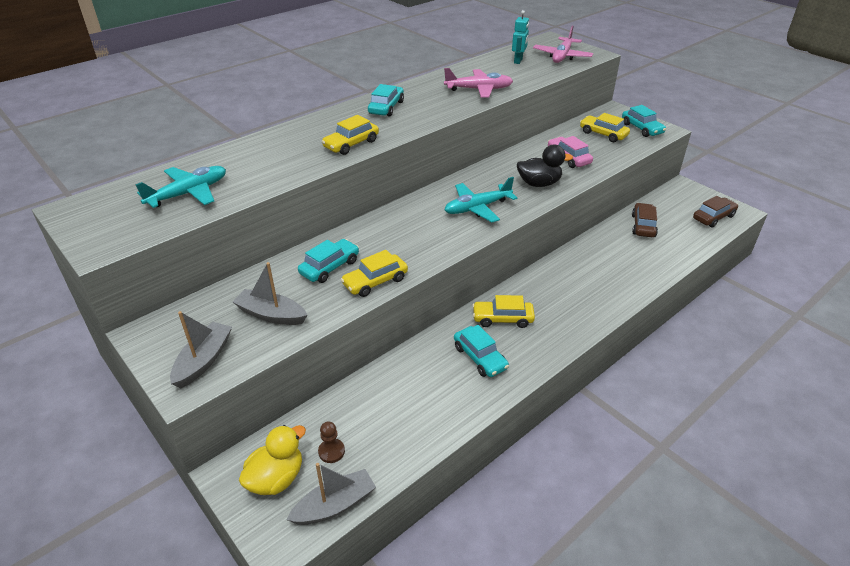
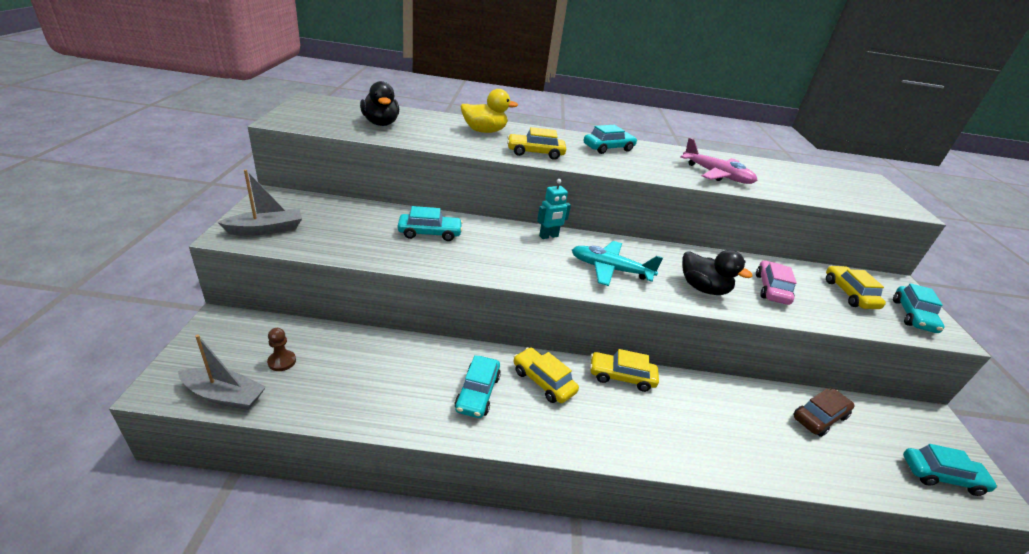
camera: 40 degrees right, 5 degrees down
turquoise plane [135,166,226,208] -> black duck [360,81,399,126]
grey boat [233,262,307,325] -> none
yellow duck [239,425,306,495] -> yellow duck moved to [461,89,518,133]
yellow car [341,250,408,297] -> yellow car moved to [590,349,659,392]
turquoise robot [512,10,529,64] -> turquoise robot moved to [537,179,571,239]
pink plane [533,26,593,63] -> none
brown car [693,196,738,228] -> turquoise car [903,444,998,496]

